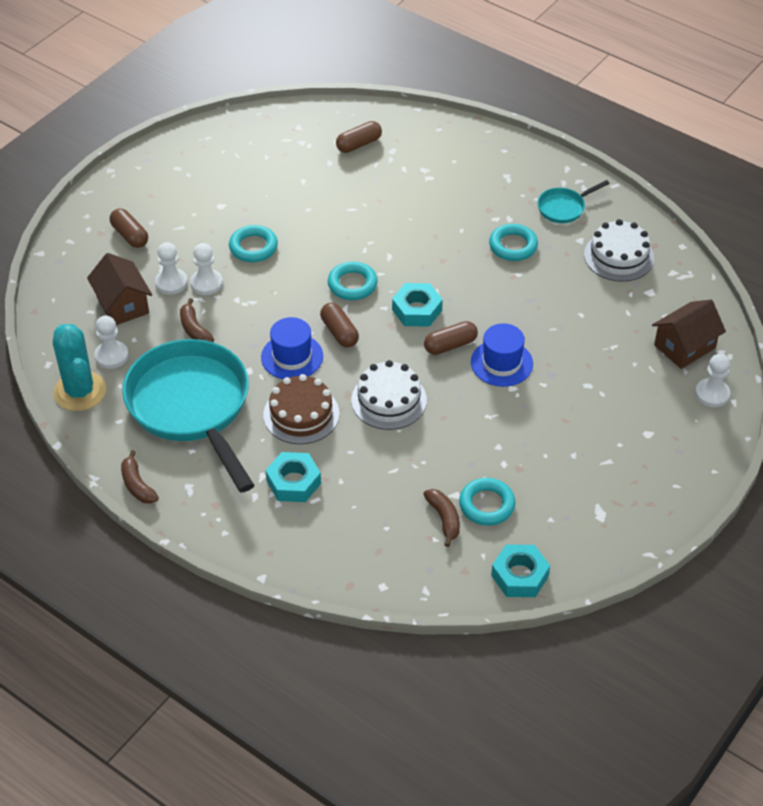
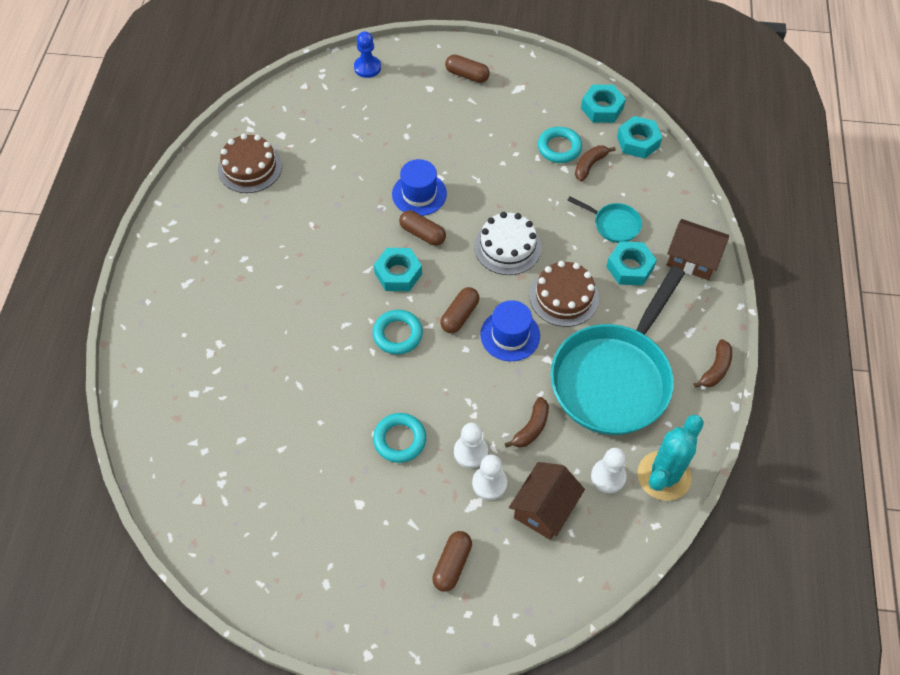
camera: 120 degrees left, 10 degrees up
brown capsule [336,121,382,153] -> brown capsule moved to [445,54,490,83]
turquoise ring [489,224,538,261] -> none
turquoise pan [537,180,610,223] -> turquoise pan moved to [567,196,642,243]
white cake [584,219,654,282] -> brown cake [218,134,282,193]
brown house [652,300,726,369] -> brown house moved to [667,219,729,280]
white pawn [695,354,730,407] -> blue pawn [354,31,381,78]
none -> turquoise nut [617,116,662,159]

